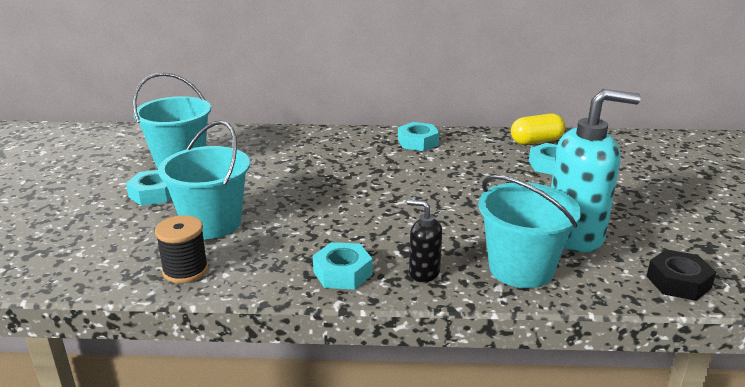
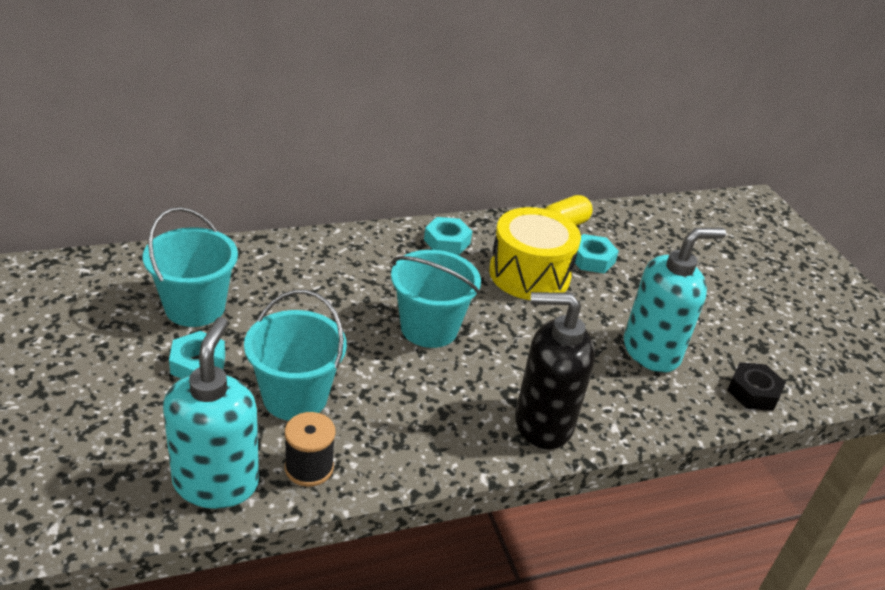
camera: 25 degrees left, 10 degrees up
turquoise nut [313,242,372,290] -> none
black soap dispenser [407,199,442,282] -> black soap dispenser [515,292,595,449], size x2.05
turquoise bucket [478,175,581,288] -> turquoise bucket moved to [391,250,481,348]
none -> turquoise soap dispenser [163,317,259,509]
none -> yellow drum [489,207,581,300]

